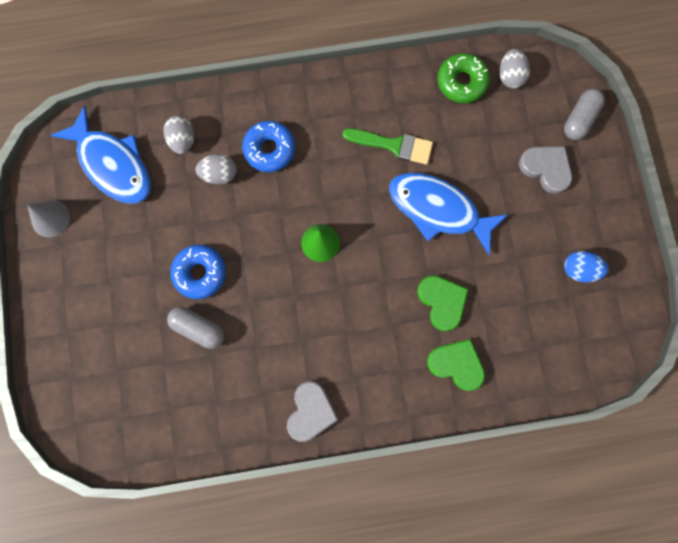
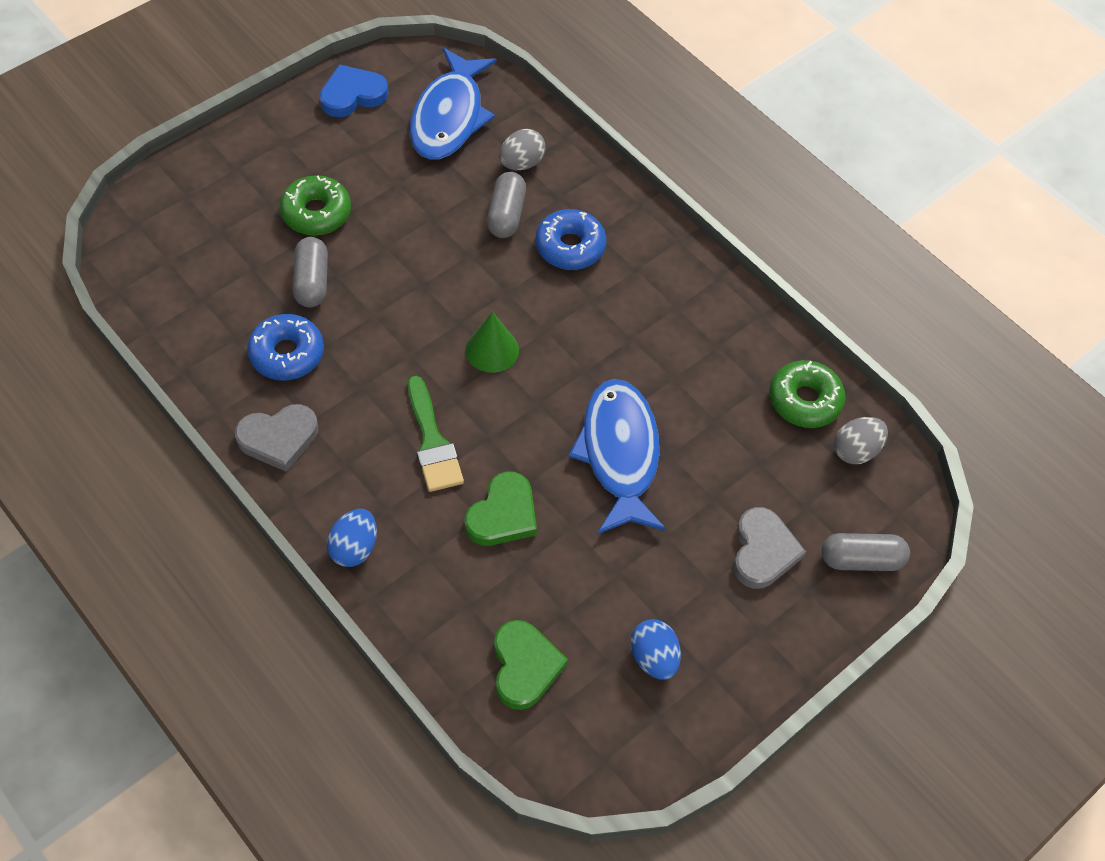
camera: 55 degrees right, 20 degrees down
grey cone [28,200,70,237] -> blue heart [319,64,389,117]
blue donut [170,245,226,299] -> blue donut moved to [247,314,324,380]
grey egg [195,154,237,184] -> grey capsule [487,172,526,238]
green brush [342,128,433,165] -> green brush moved to [408,376,464,492]
green heart [427,339,485,391] -> green heart moved to [494,620,568,710]
none -> green donut [280,175,351,235]
none -> blue egg [327,509,377,567]

